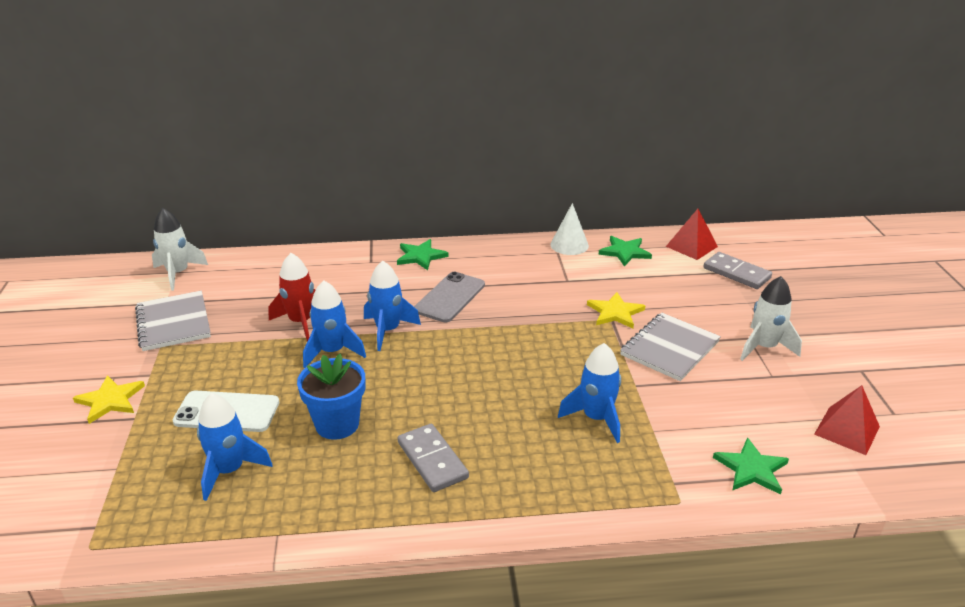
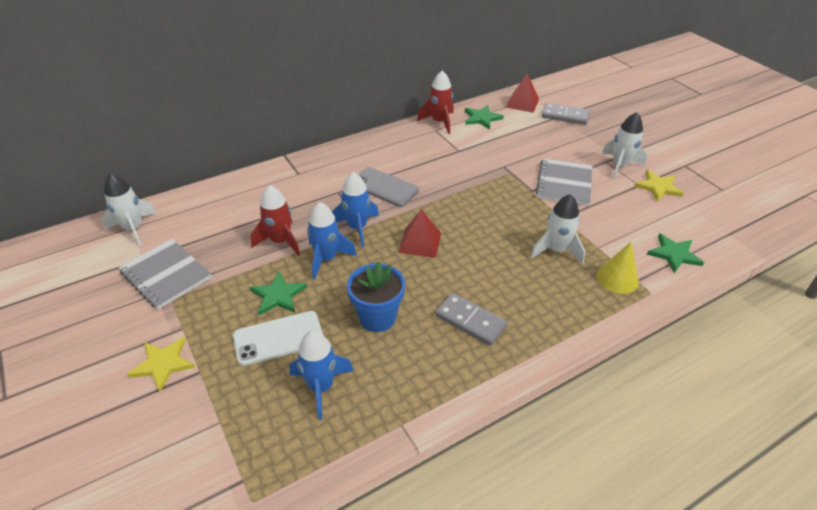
camera: 25 degrees left, 10 degrees up
green star [397,239,449,270] -> green star moved to [250,271,307,315]
grey phone [414,272,485,322] -> grey phone turned 60 degrees counterclockwise [358,167,419,207]
white cone [550,203,589,255] -> red rocket [417,71,454,134]
blue rocket [558,343,621,443] -> white rocket [530,194,585,264]
yellow star [587,292,645,328] -> yellow star moved to [634,170,684,201]
red pyramid [814,385,880,455] -> red pyramid moved to [398,210,441,258]
none -> yellow cone [597,242,639,294]

